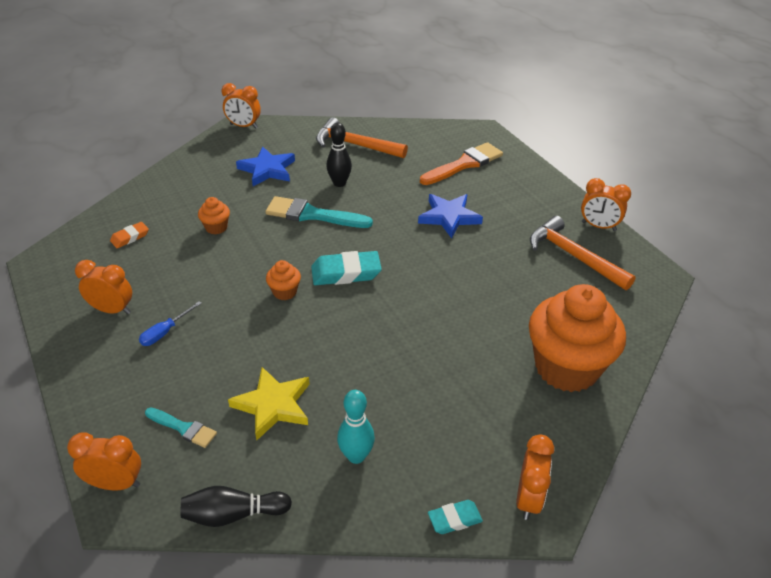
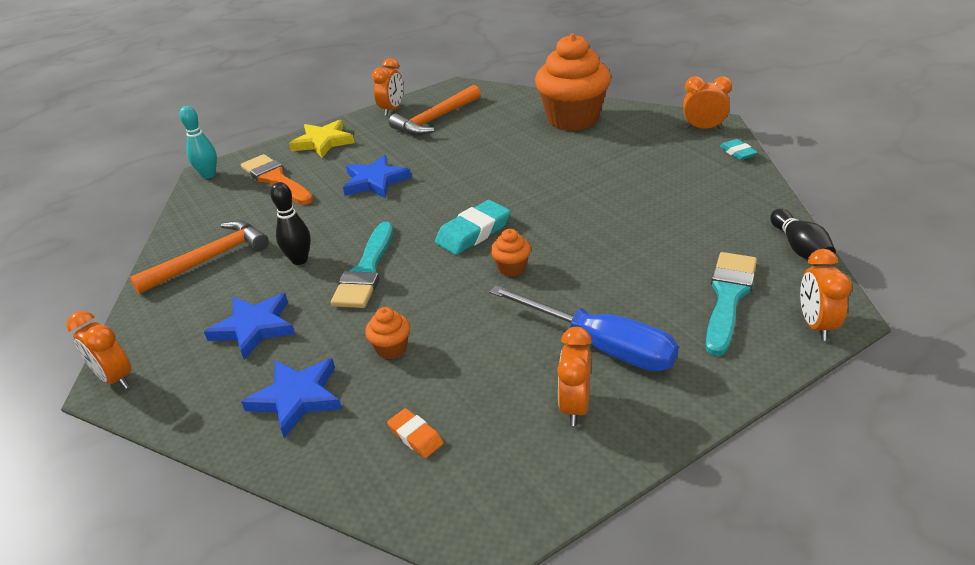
camera: 90 degrees left, 5 degrees down
blue screwdriver [139,301,202,346] -> blue screwdriver [489,285,678,371], size x2.24
turquoise brush [145,407,217,448] -> turquoise brush [705,252,757,356], size x1.79
orange clock [221,83,261,128] -> orange clock turned 120 degrees clockwise [67,311,131,389]
yellow star [228,367,310,440] -> yellow star moved to [289,120,355,158]
turquoise eraser [311,251,382,285] -> turquoise eraser turned 60 degrees clockwise [435,200,511,255]
orange hammer [316,117,408,158] -> orange hammer turned 150 degrees counterclockwise [130,220,269,294]
turquoise bowling pin [337,390,375,464] -> turquoise bowling pin moved to [179,106,217,179]
none -> blue star [241,358,342,438]

